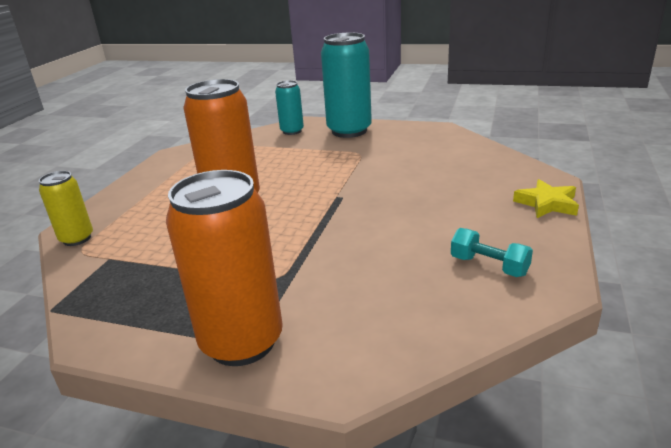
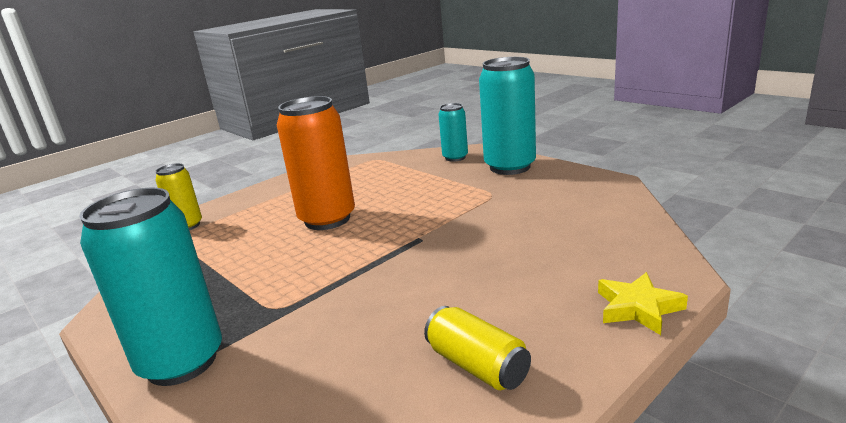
camera: 30 degrees right, 5 degrees down
orange can [166,170,283,366] -> turquoise can [79,188,222,386]
turquoise dumbbell [451,228,533,277] -> yellow can [424,306,531,390]

